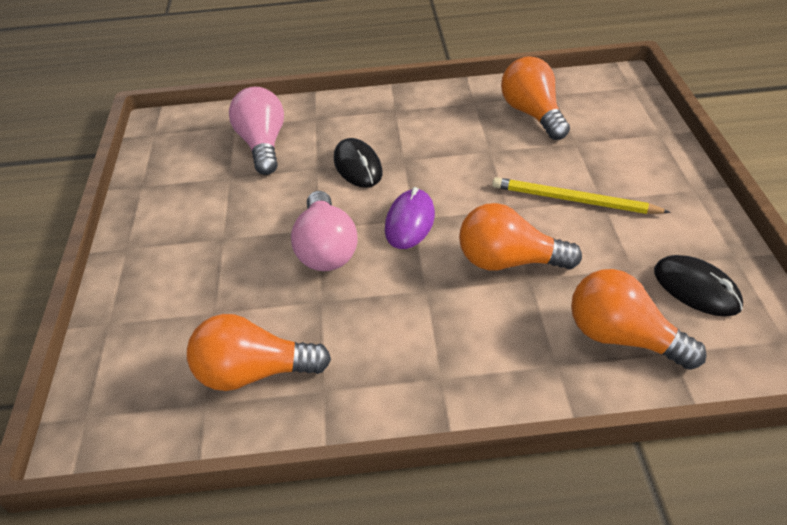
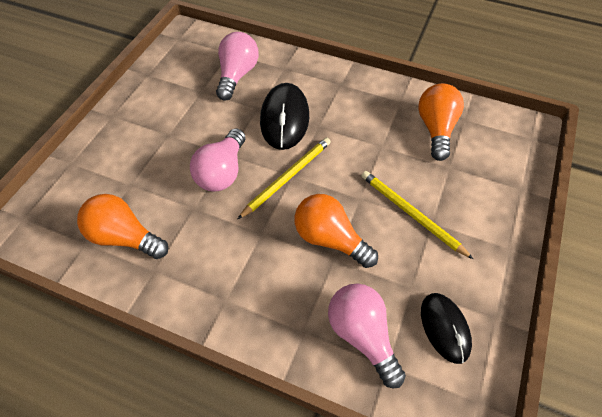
camera: 25 degrees right, 10 degrees up
black mouse [334,138,383,188] -> black mouse [260,83,309,150], size x1.52
purple mouse [385,187,435,249] -> yellow pencil [238,137,331,219]
orange light bulb [571,269,707,370] -> pink light bulb [328,283,406,388]

